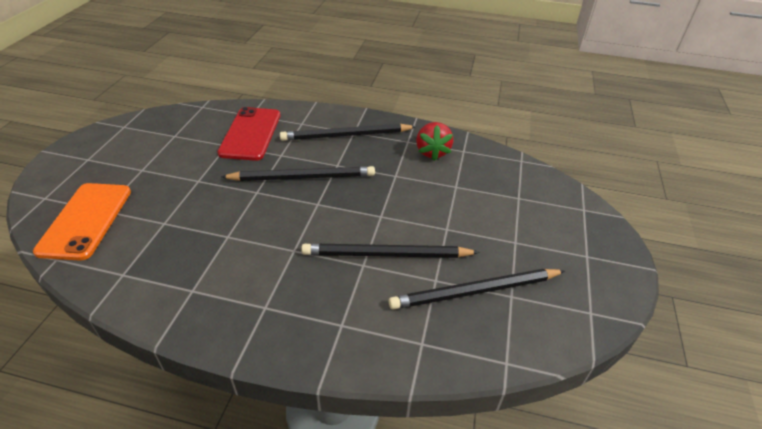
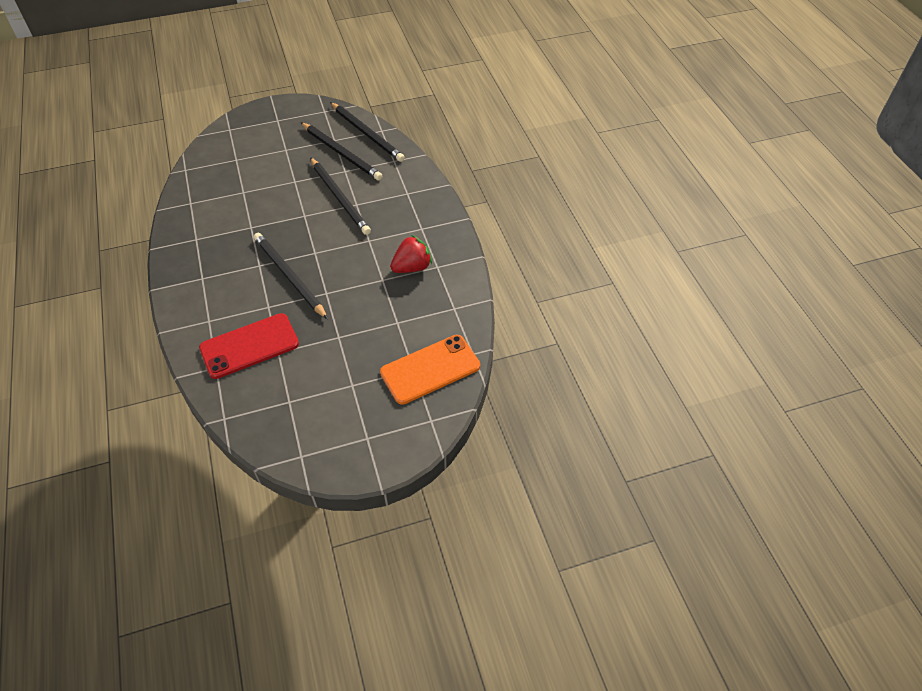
camera: 120 degrees left, 10 degrees up
black pencil [280,124,416,141] -> black pencil moved to [330,102,405,162]
red strawberry [416,122,453,161] -> red strawberry moved to [390,235,432,273]

